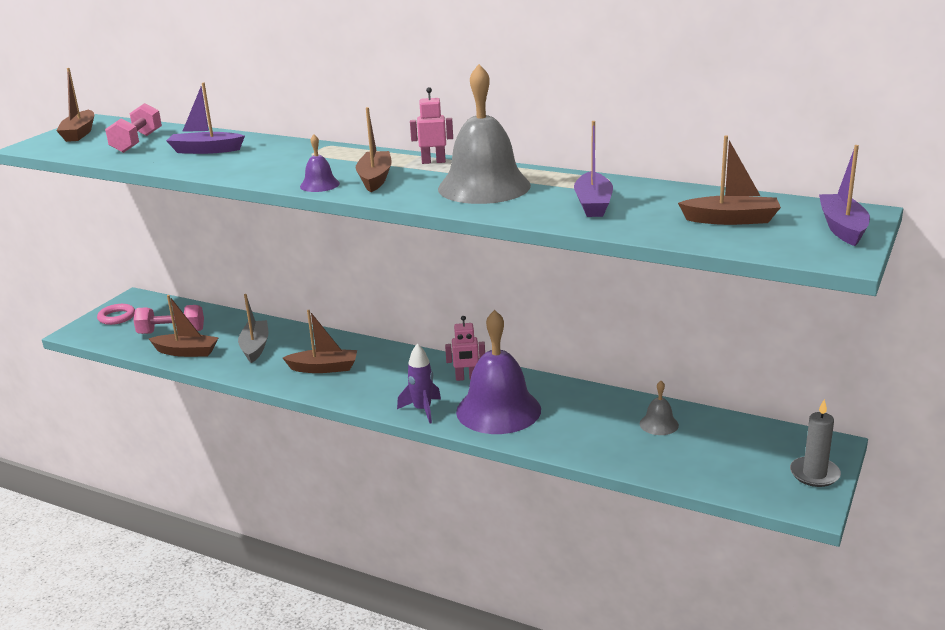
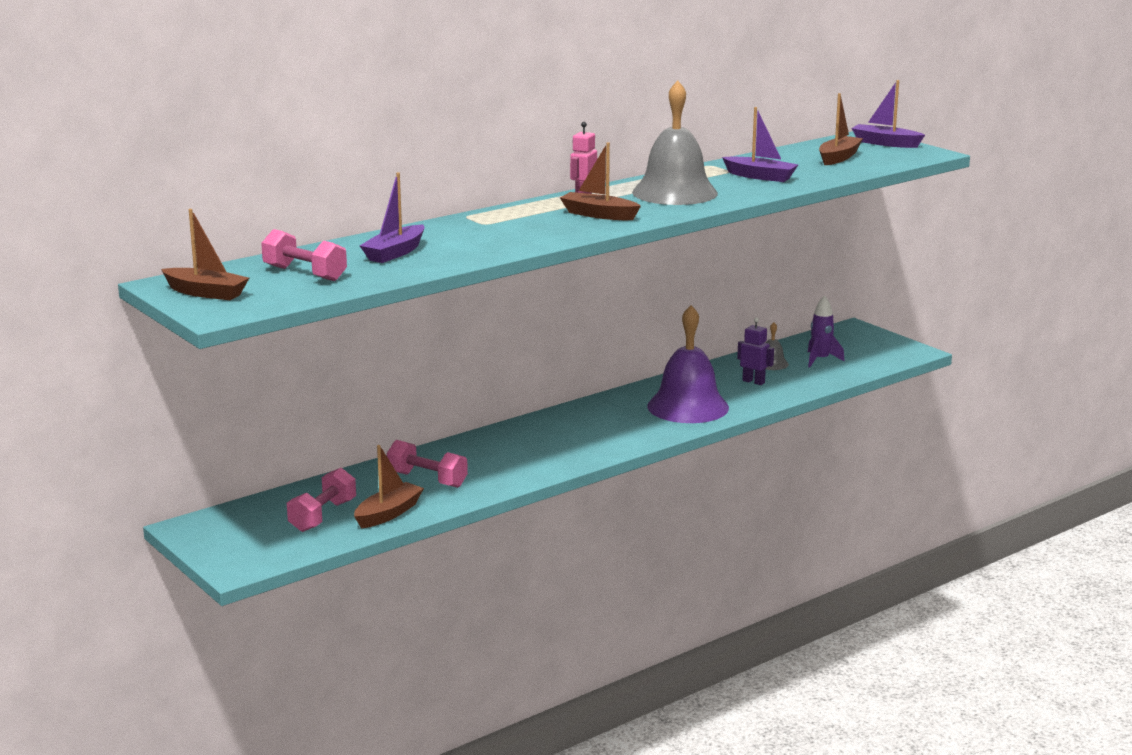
camera: 65 degrees left, 5 degrees down
pink ring [97,304,135,325] -> none
grey boat [238,294,269,363] -> pink dumbbell [387,440,468,488]
brown boat [283,310,357,373] -> none
purple bell [300,134,340,192] -> none
purple rocket [397,343,441,424] -> purple rocket moved to [808,295,845,367]
pink robot [445,316,485,381] -> none
grey candle [790,399,841,487] -> none
none -> purple robot [737,317,774,385]

